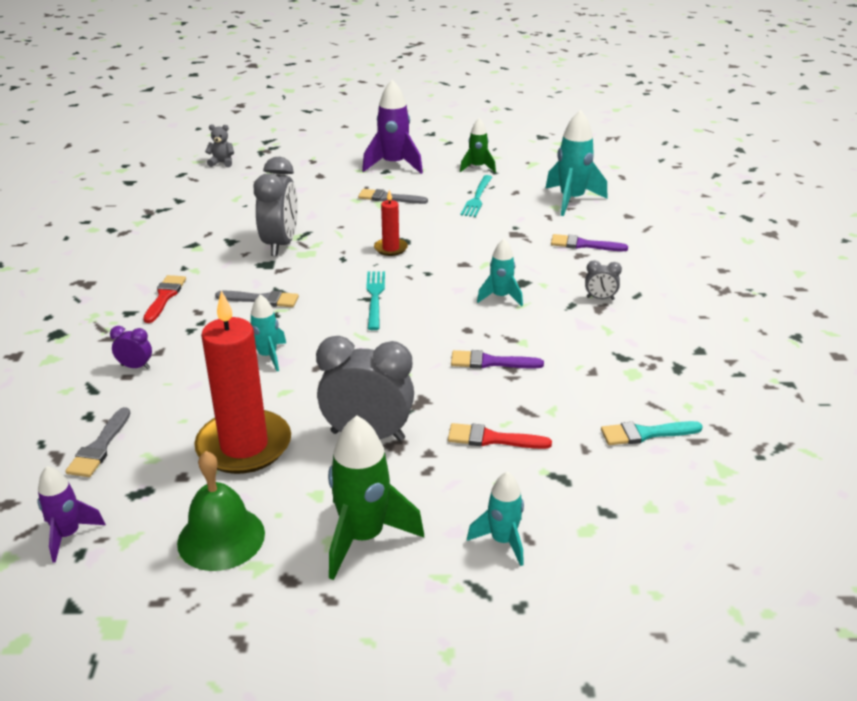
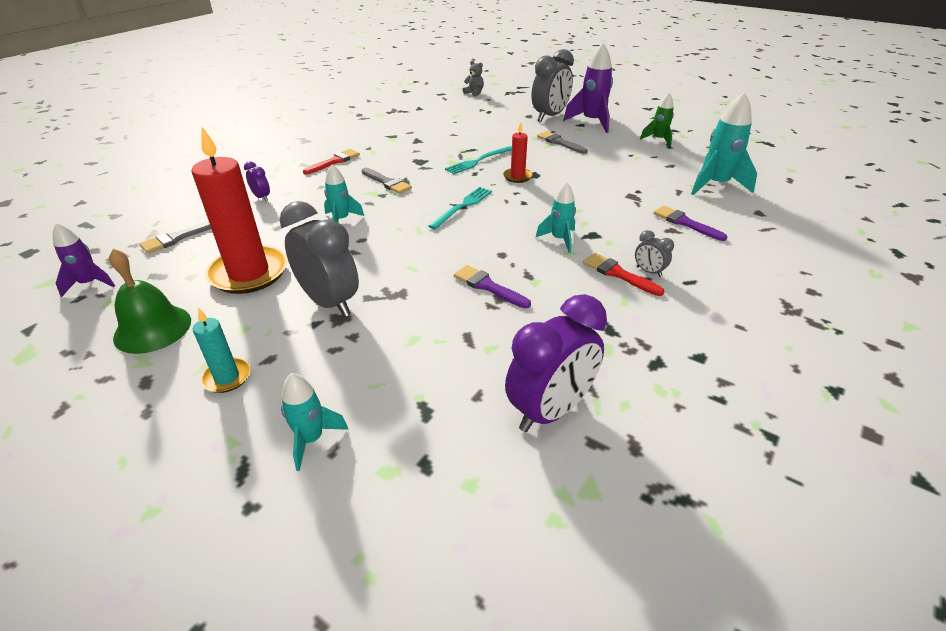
camera: 35 degrees right, 5 degrees up
grey clock [253,157,298,256] -> grey clock moved to [531,49,574,122]
green rocket [328,415,424,580] -> turquoise candle [193,308,251,393]
red brush [448,423,552,449] -> red brush moved to [583,253,664,296]
turquoise fork [460,175,492,217] -> turquoise fork moved to [445,146,512,174]
turquoise brush [601,421,703,445] -> purple clock [505,294,607,432]

